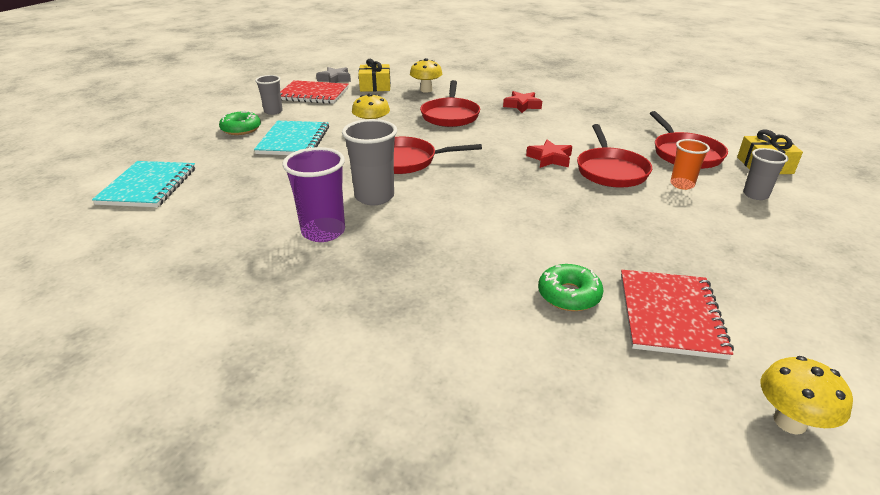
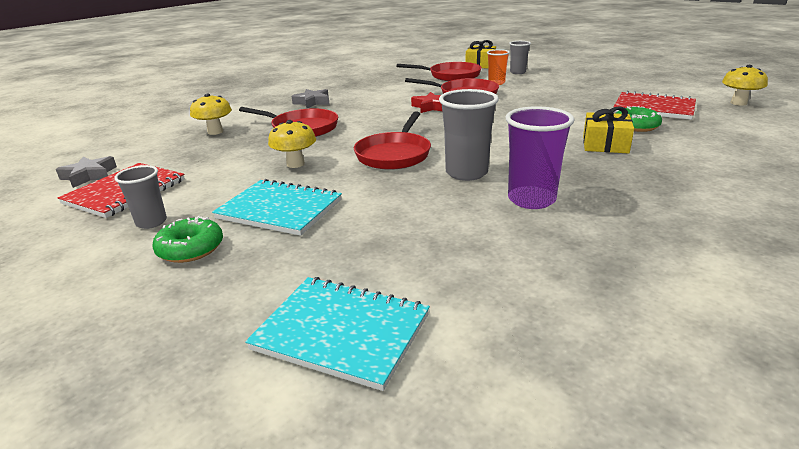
camera: 70 degrees left, 5 degrees down
yellow gift [359,59,391,92] -> yellow gift moved to [583,106,634,153]
red star [503,91,542,113] -> grey star [292,89,330,108]

